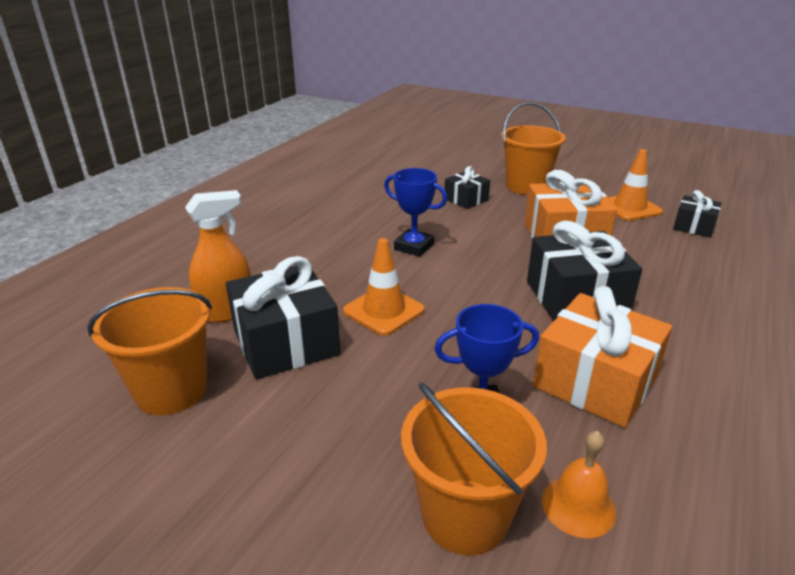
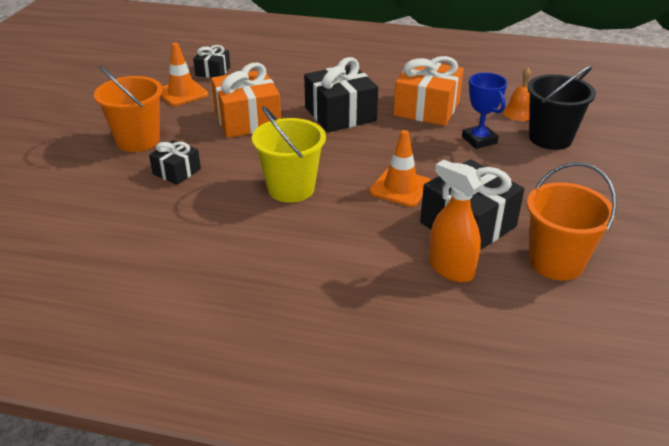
camera: 105 degrees left, 5 degrees up
blue trophy [384,168,447,257] -> yellow bucket [252,106,326,203]
orange bucket [401,382,547,555] -> black bucket [527,66,596,150]

